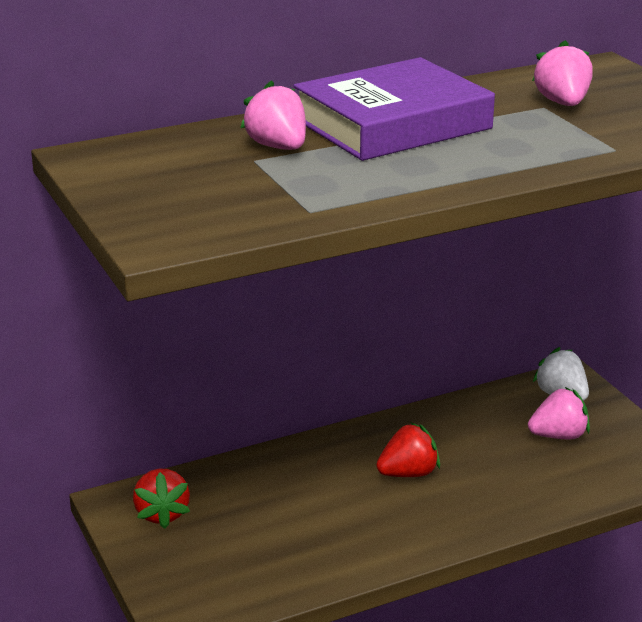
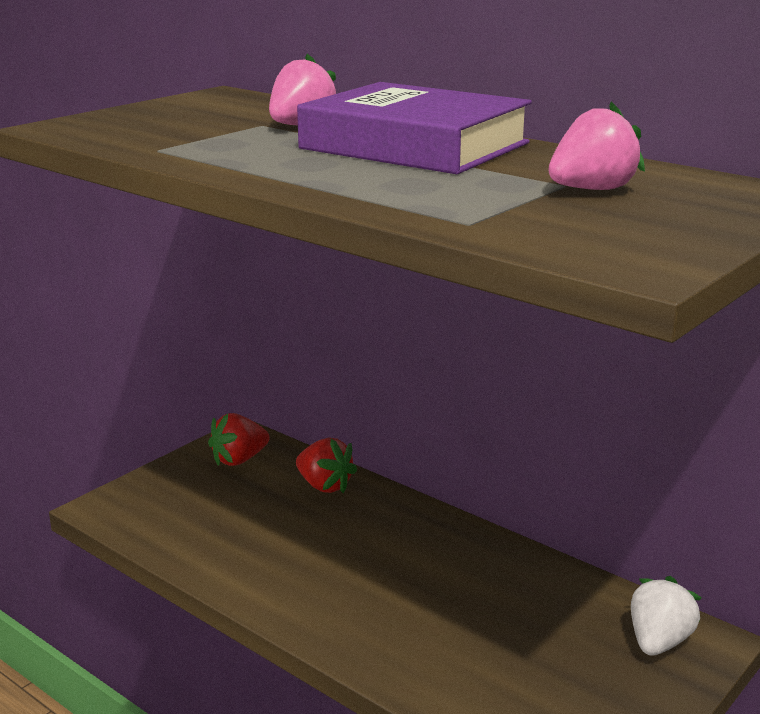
camera: 65 degrees right, 5 degrees down
red strawberry [376,422,440,477] -> red strawberry moved to [296,438,357,493]
pink strawberry [528,387,590,439] -> none

